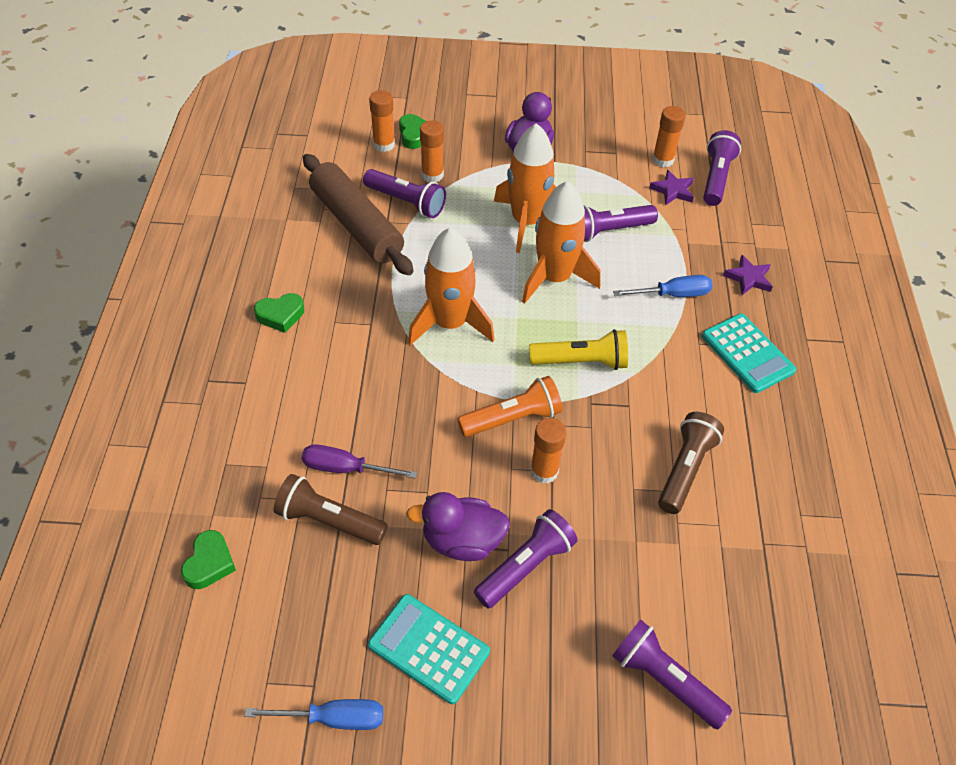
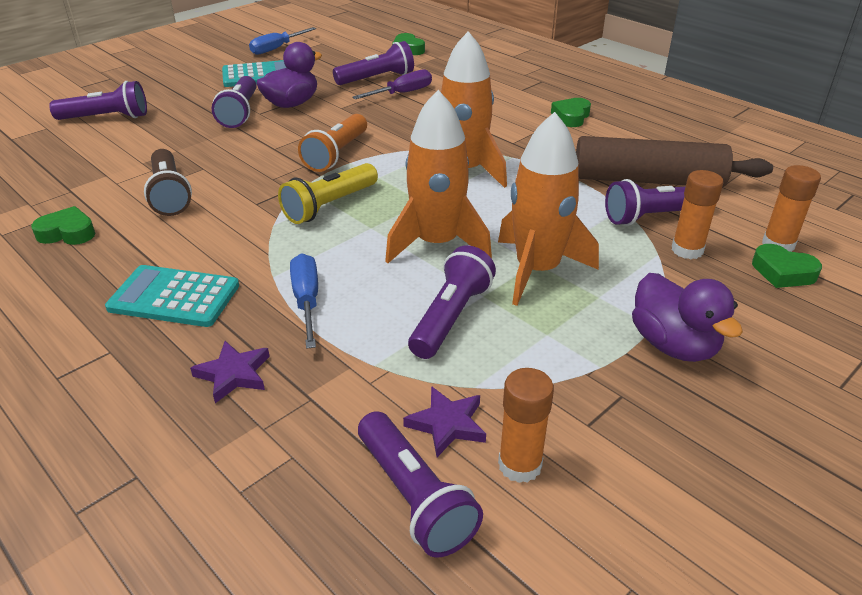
camera: 135 degrees right, 15 degrees down
brown flashlight [274,474,388,545] -> purple flashlight [333,41,414,85]
orange glue stick [530,418,566,483] -> none
blue screwdriver [613,275,712,297] -> blue screwdriver turned 135 degrees clockwise [290,253,318,349]
none -> green heart [31,206,95,245]

